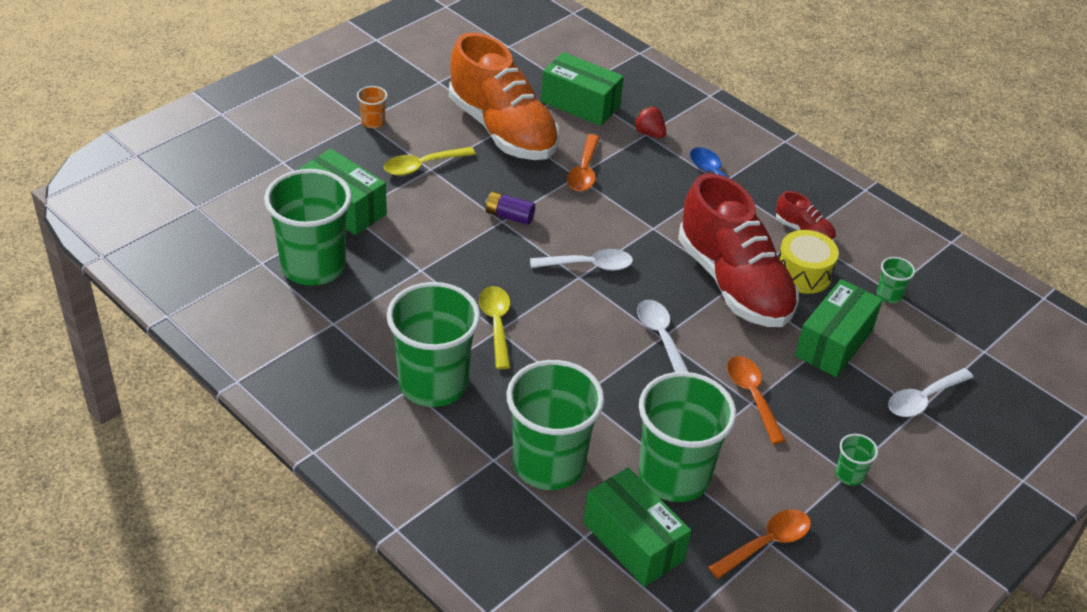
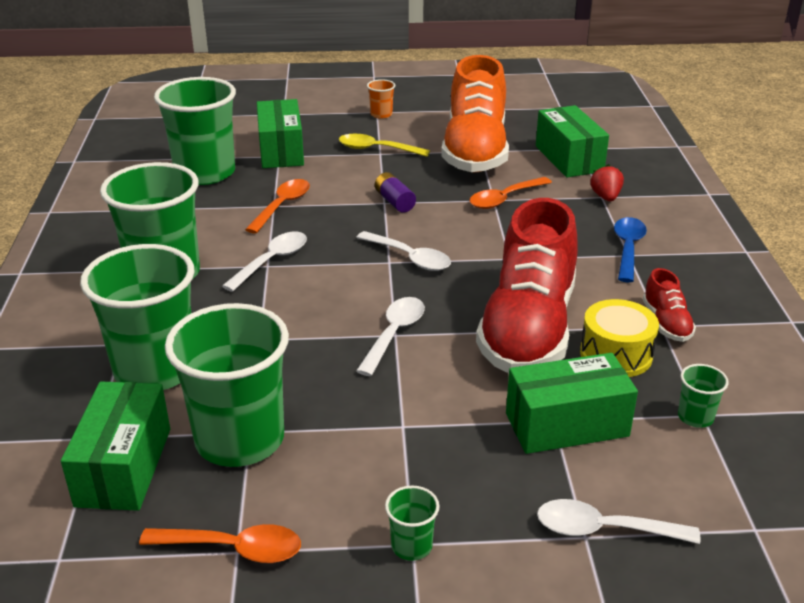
camera: 45 degrees right, 10 degrees down
yellow spoon [479,286,510,369] -> white spoon [222,232,307,292]
orange spoon [727,356,786,444] -> orange spoon moved to [245,179,310,234]

